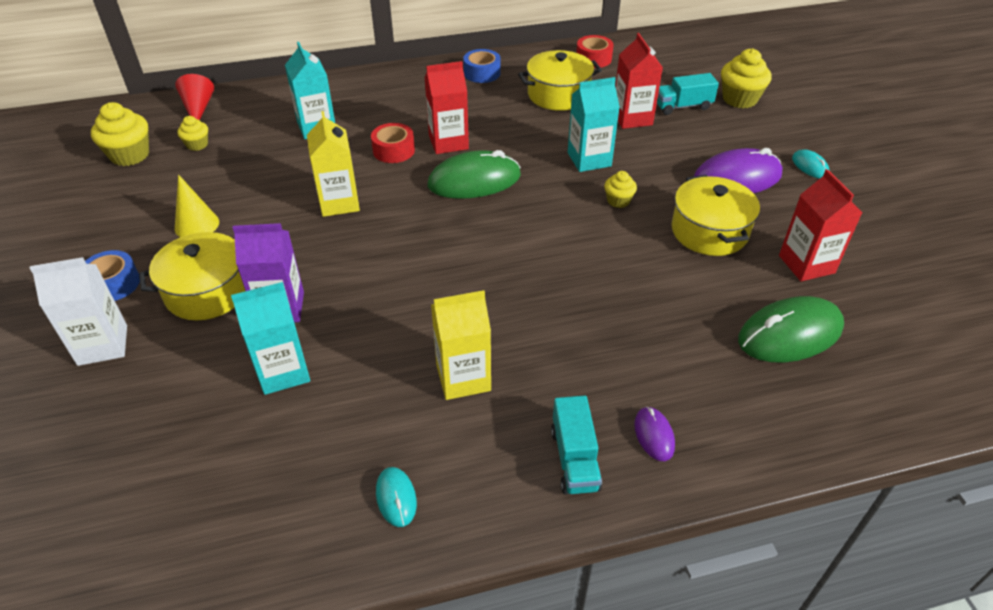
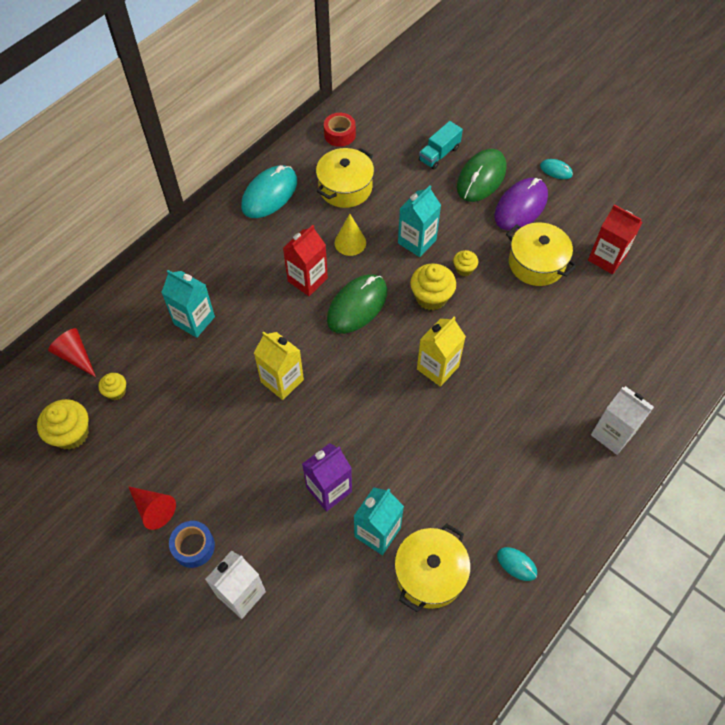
camera: 35 degrees left, 15 degrees up
yellow pot [139,232,245,320] -> yellow pot moved to [394,523,471,612]
yellow cone [175,174,219,237] -> yellow cone moved to [335,214,366,256]
red tape [371,123,415,163] -> none
yellow carton [431,290,491,400] -> yellow carton moved to [417,317,466,387]
blue tape [463,49,501,83] -> turquoise mouse [241,165,297,218]
turquoise truck [551,396,602,495] -> none
red carton [615,33,663,129] -> none
purple mouse [634,406,675,461] -> white carton [591,386,654,455]
yellow cupcake [721,49,772,108] -> yellow cupcake moved to [410,263,456,310]
green mouse [738,296,844,362] -> green mouse moved to [457,149,506,202]
none -> red cone [128,486,176,530]

